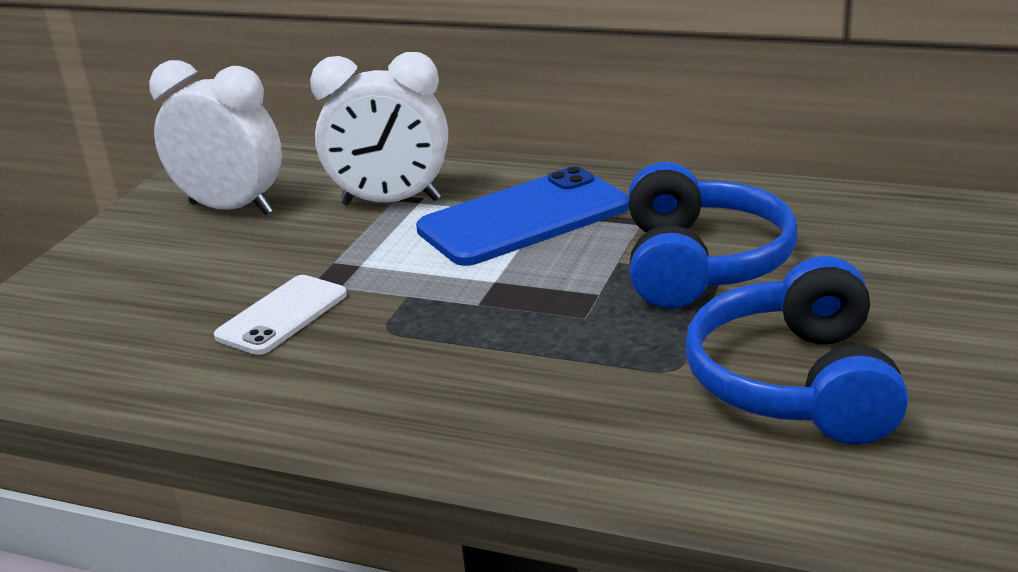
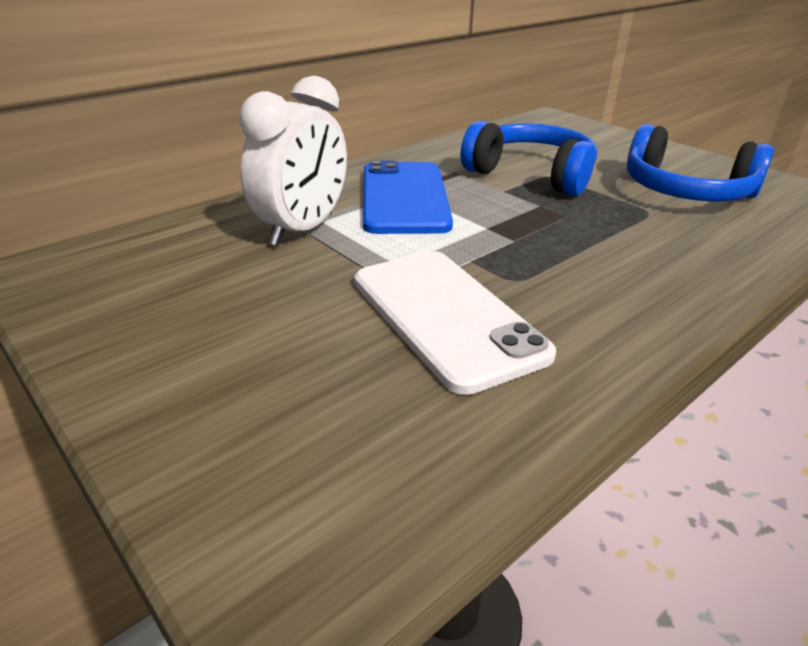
camera: 65 degrees left, 5 degrees up
white clock [149,60,282,215] -> none
white phone [214,275,347,355] -> white phone [354,251,556,395], size x1.70

